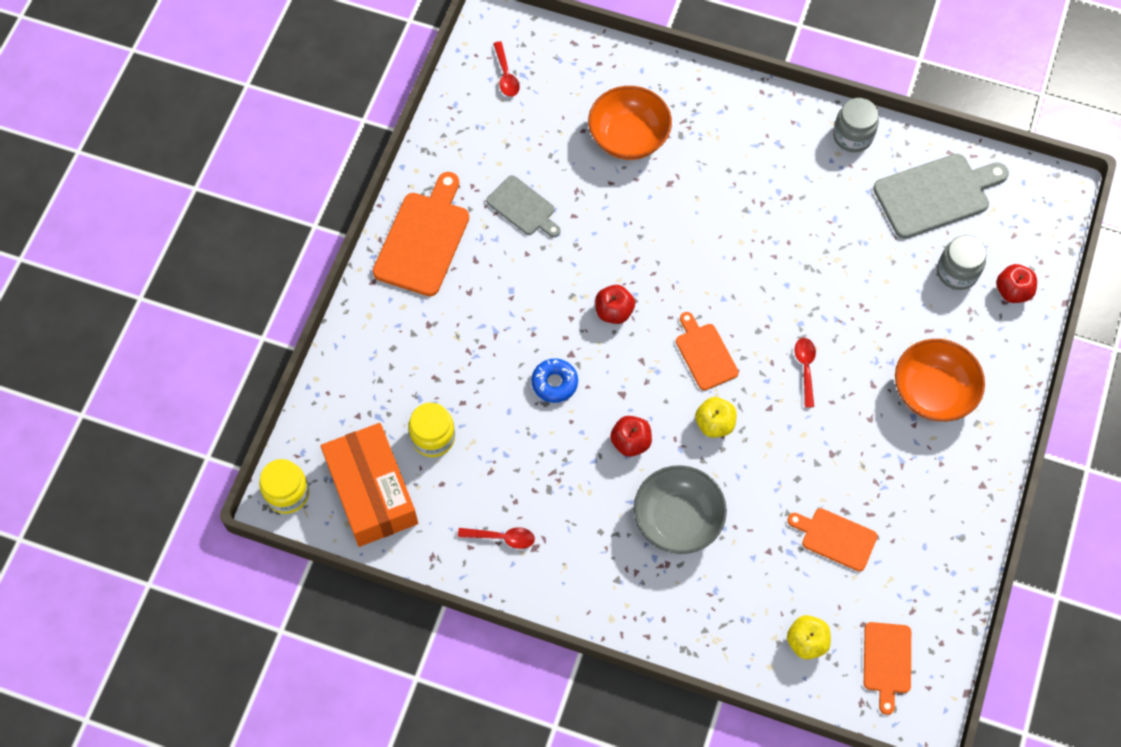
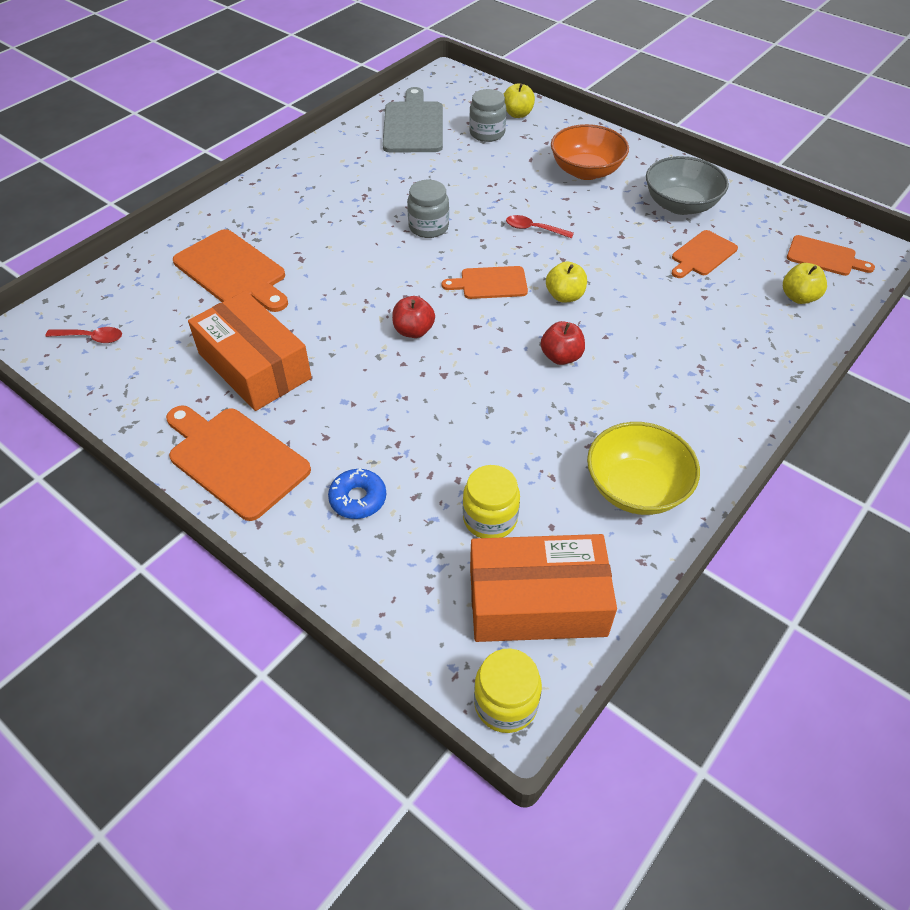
camera: 70 degrees left, 15 degrees down
red spoon [458,527,535,549] -> yellow bowl [587,422,700,515]
grey cutting board [486,175,561,237] -> orange box [188,291,312,411]
blue donut [531,358,578,403] -> blue donut moved to [328,468,386,519]
orange bowl [588,86,672,160] -> orange cutting board [173,229,288,312]
grey bowl [634,465,727,554] -> grey bowl moved to [646,156,729,215]
grey jar [833,98,879,152] -> grey jar moved to [407,180,449,238]
red apple [996,264,1037,303] -> yellow apple [503,83,535,118]

